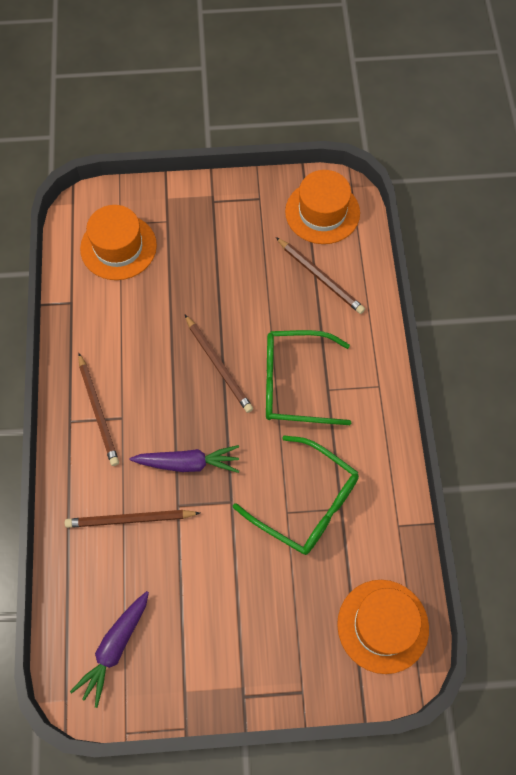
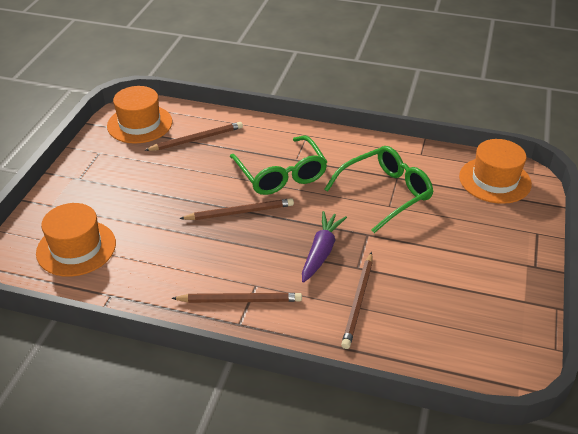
camera: 70 degrees left, 25 degrees down
purple carrot [70,591,149,708] -> none
green glasses [266,330,351,425] -> green glasses turned 45 degrees counterclockwise [230,135,327,195]

